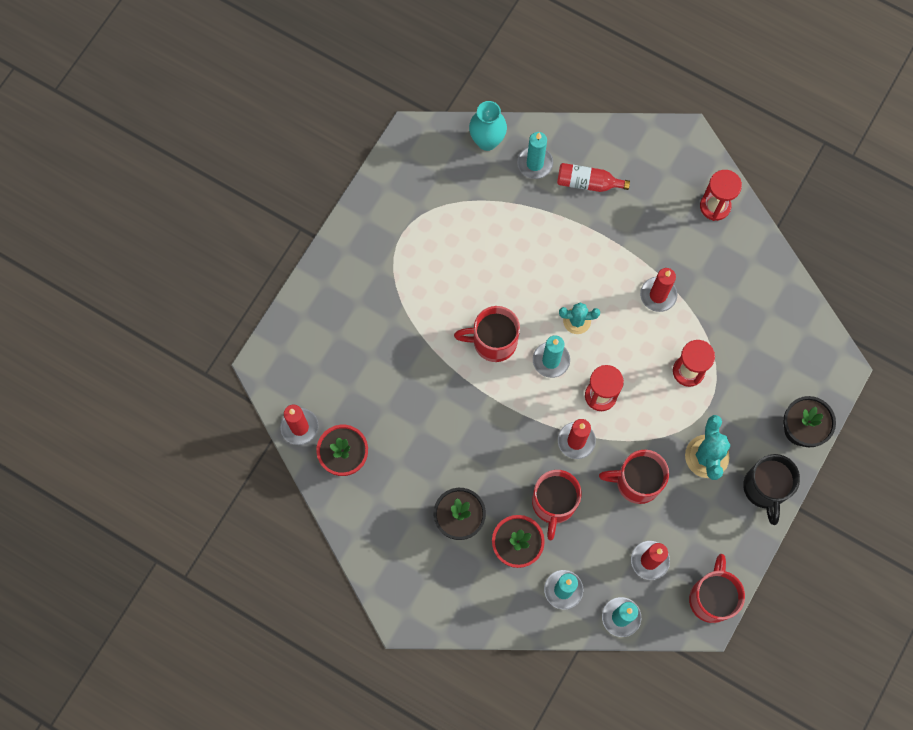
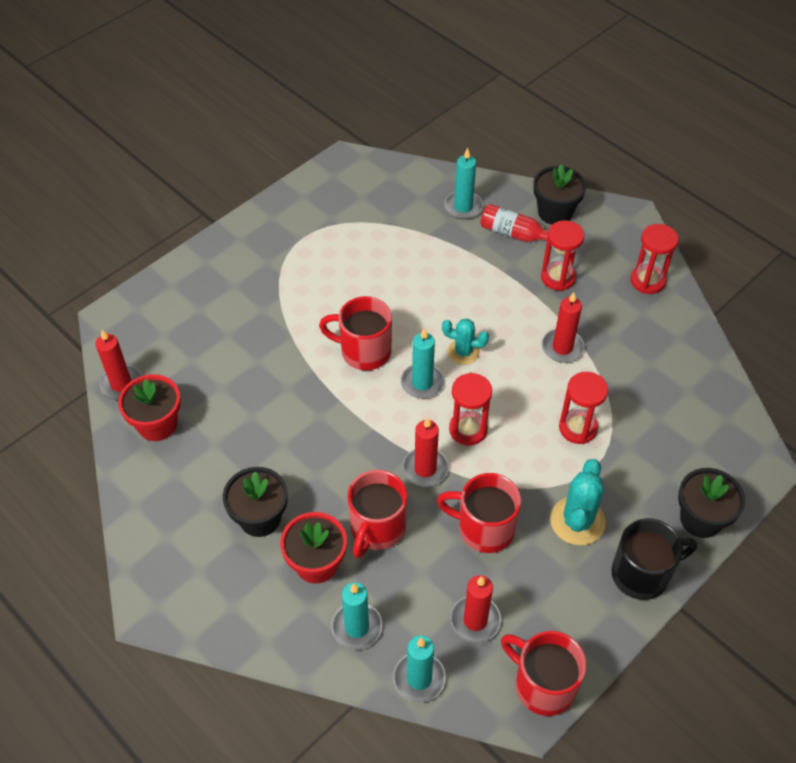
camera: 15 degrees right, 20 degrees down
turquoise vase [469,101,507,151] -> none
red mug [689,554,745,623] -> red mug turned 75 degrees counterclockwise [501,631,586,716]
black mug [743,454,800,525] -> black mug turned 120 degrees counterclockwise [612,518,697,600]
none -> black flower pot [533,164,586,225]
none -> red hourglass [541,220,584,291]

